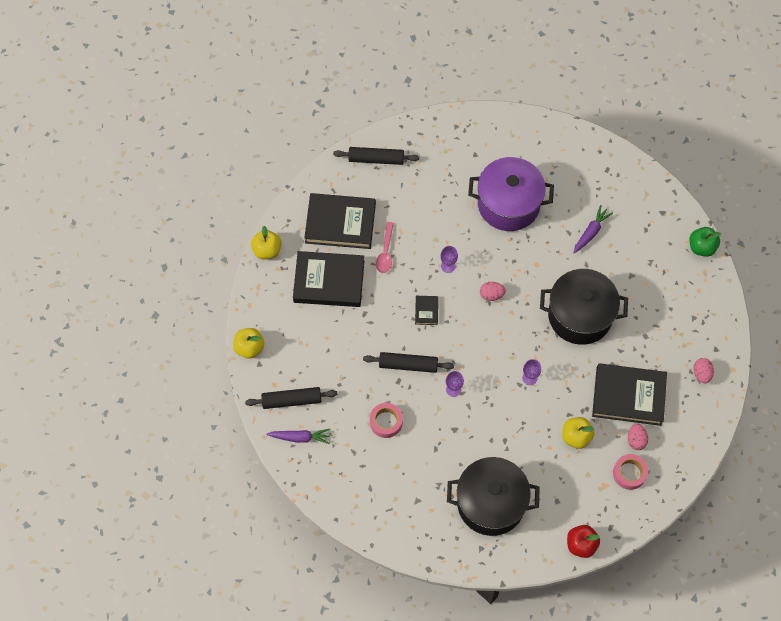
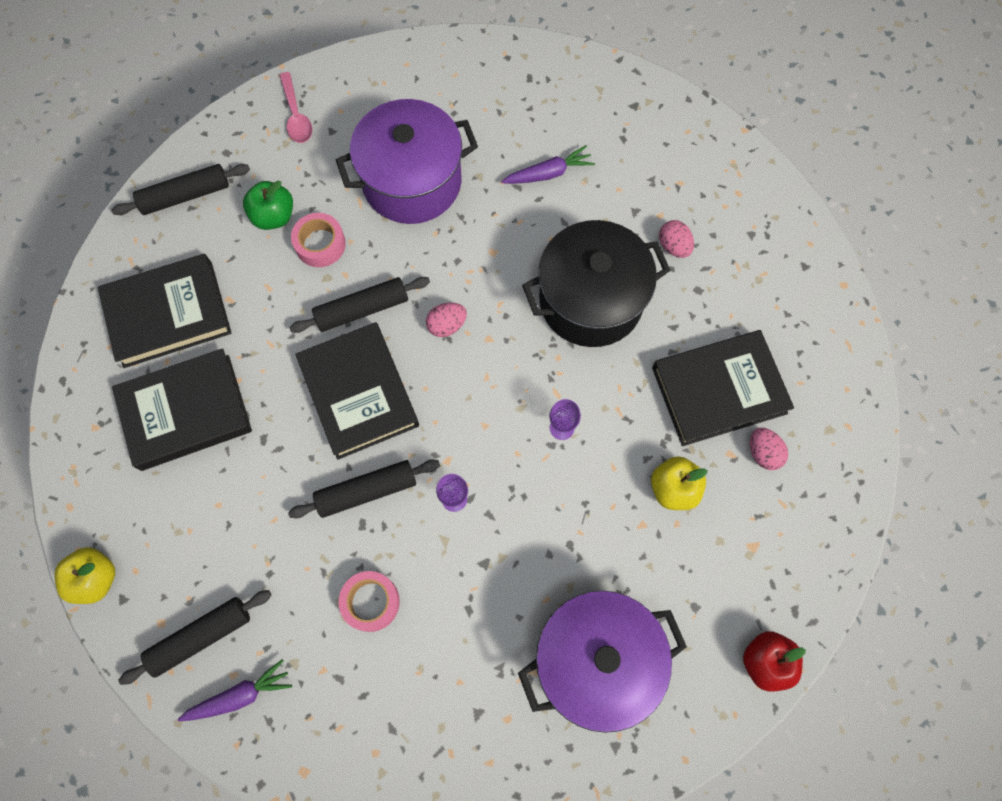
camera: 25 degrees left, 5 degrees up
yellow apple [251,226,281,259] -> none
pink spoon [376,222,394,273] -> pink spoon moved to [279,72,312,143]
black book [415,296,438,325] -> black book [295,322,419,460], size x2.31
purple goblet [440,246,458,273] -> black rolling pin [289,277,430,333]
black pot [447,457,540,536] -> purple pot [518,591,687,733]
purple carrot [574,205,613,254] -> purple carrot turned 60 degrees clockwise [501,145,595,184]
pink tape [613,454,648,490] -> pink tape moved to [291,213,346,267]
green apple [690,227,721,257] -> green apple moved to [243,181,293,230]
pink egg [693,358,714,384] -> pink egg moved to [659,220,694,258]

